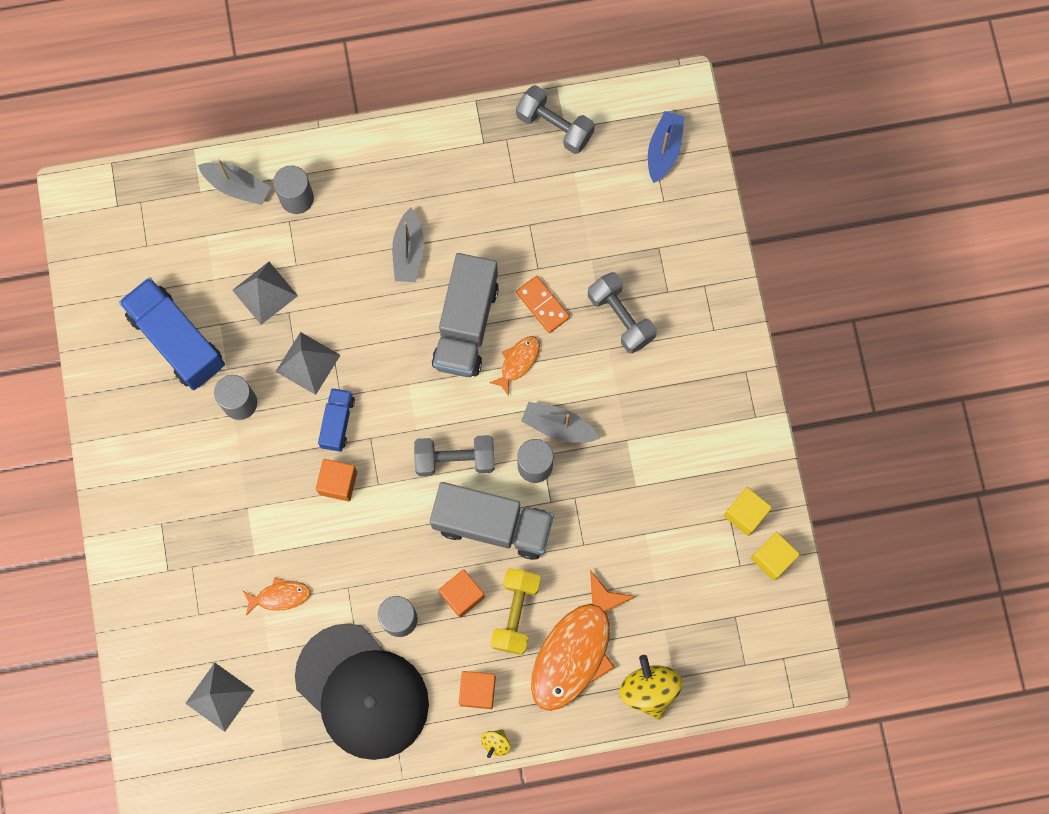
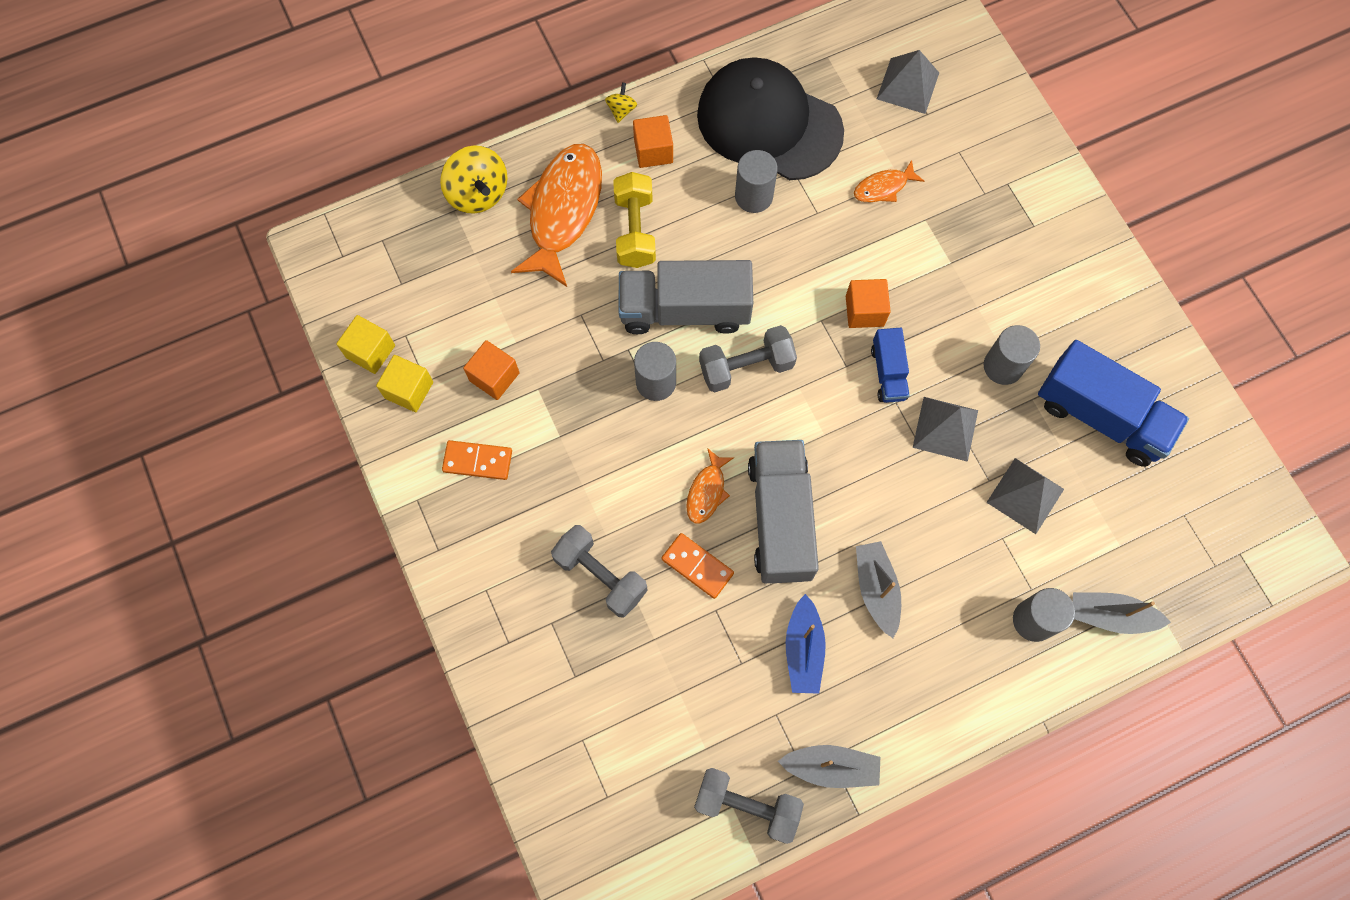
camera: 165 degrees right, 5 degrees down
orange cube [439,569,485,618] -> orange cube moved to [463,340,519,400]
grey boat [521,402,600,443] -> grey boat moved to [778,745,880,788]
blue boat [648,111,685,183] -> blue boat moved to [786,594,826,694]
none -> orange domino [442,440,512,480]

